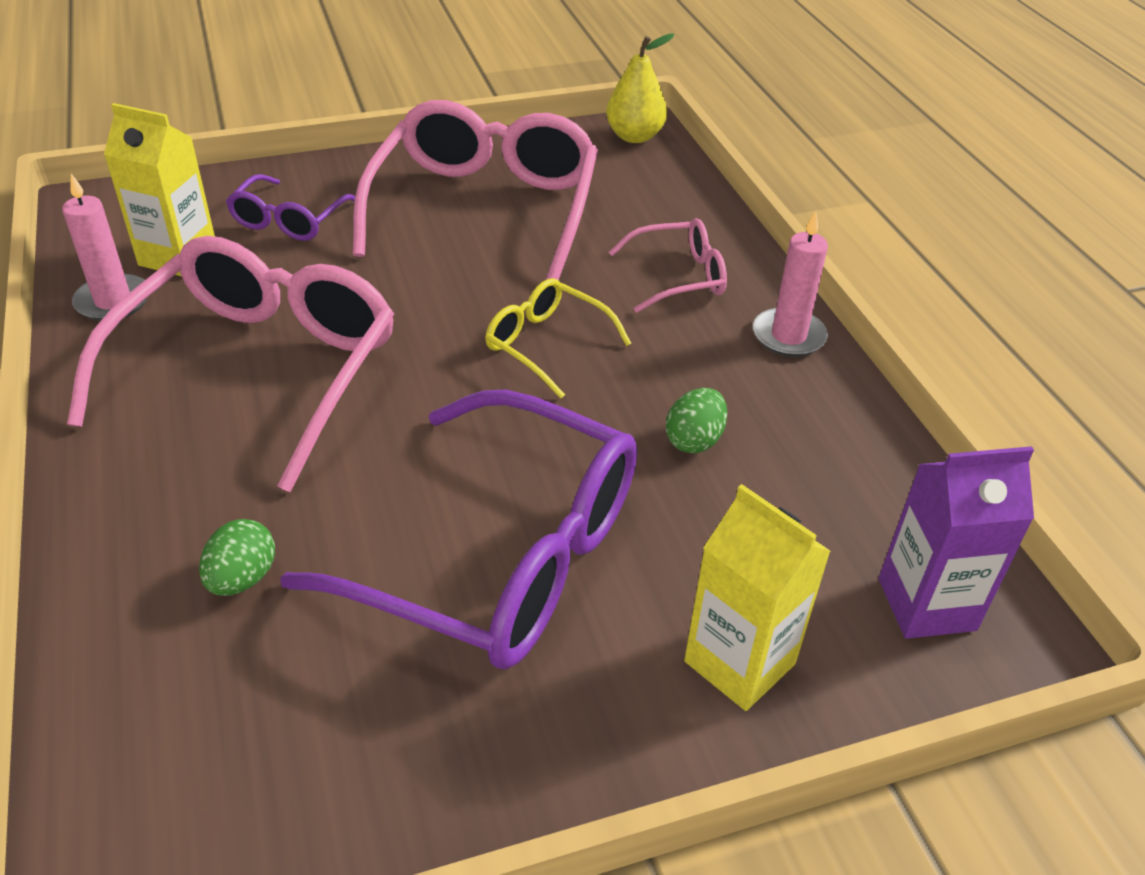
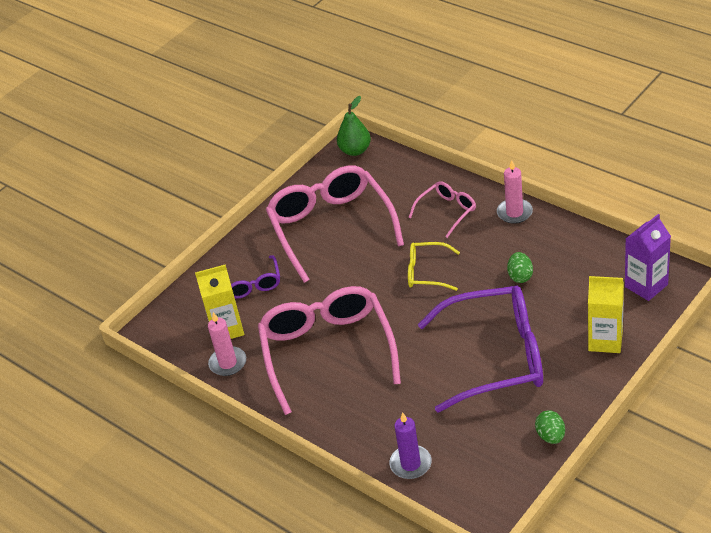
camera: 25 degrees left, 0 degrees up
green egg [199,519,275,596] -> green egg moved to [535,410,565,444]
yellow pear [606,33,674,143] -> green pear [337,96,371,156]
none -> purple candle [389,412,432,479]

